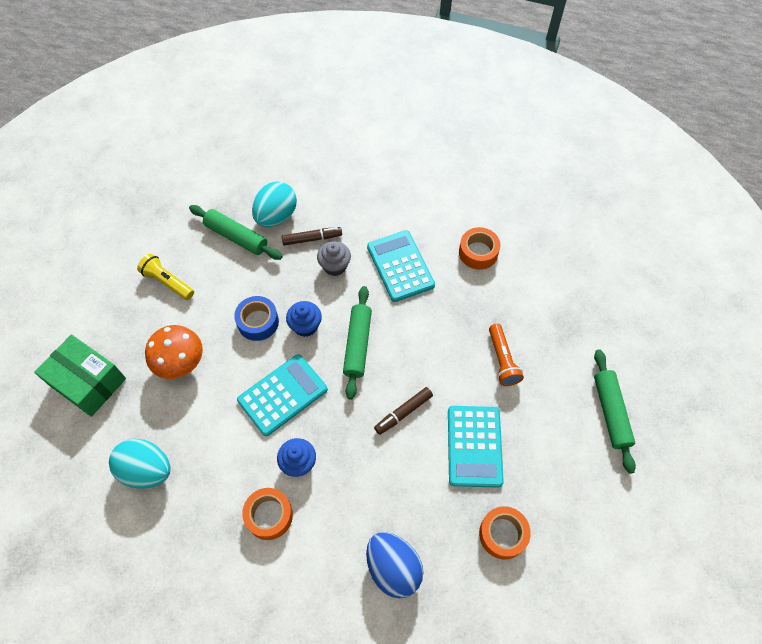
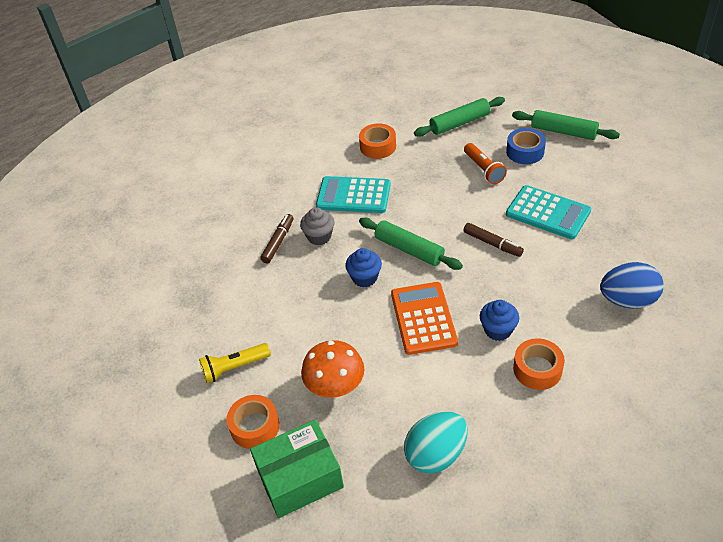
camera: 55 degrees left, 15 degrees down
green rolling pin [189,205,283,260] -> green rolling pin moved to [414,97,505,137]
blue tape [234,296,279,341] -> blue tape moved to [506,128,546,164]
turquoise calculator [237,354,328,436] -> orange calculator [391,282,458,355]
turquoise egg [252,181,297,227] -> none
brown marker [374,387,433,435] -> brown marker turned 45 degrees counterclockwise [463,223,524,257]
orange tape [479,506,531,559] -> orange tape moved to [227,395,279,449]
orange flashlight [489,324,524,386] -> orange flashlight turned 45 degrees clockwise [464,143,507,184]

